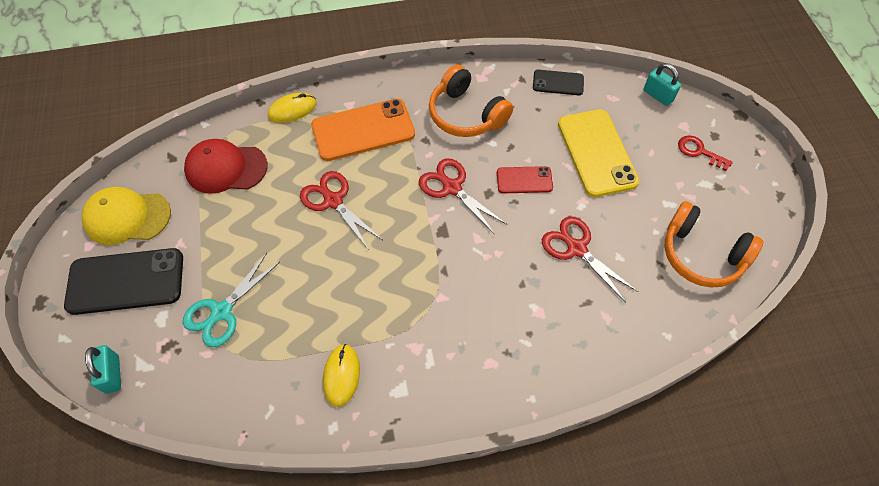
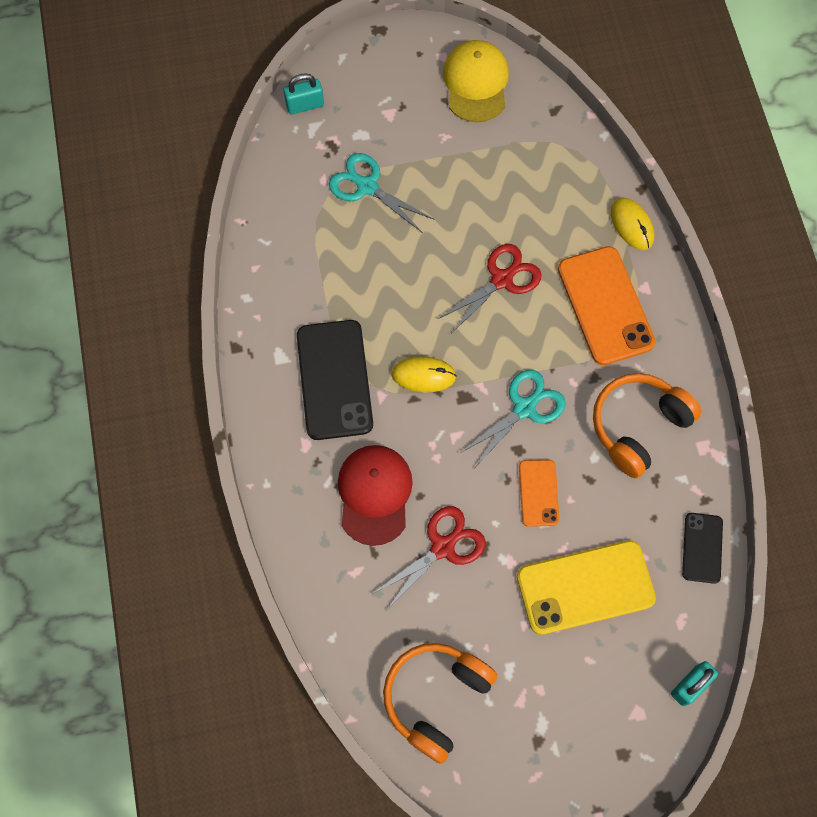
camera: 90 degrees right, 10 degrees up
black phone [64,248,183,315] -> black phone moved to [297,320,373,440]
red cap [184,139,268,194] -> red cap moved to [338,445,413,546]
yellow mouse [323,344,360,407] -> yellow mouse moved to [392,357,456,392]
red scissors [419,158,506,235] -> turquoise scissors [459,370,566,467]
red phone [497,166,553,193] -> orange phone [519,460,560,527]
red key [678,135,733,171] -> none

